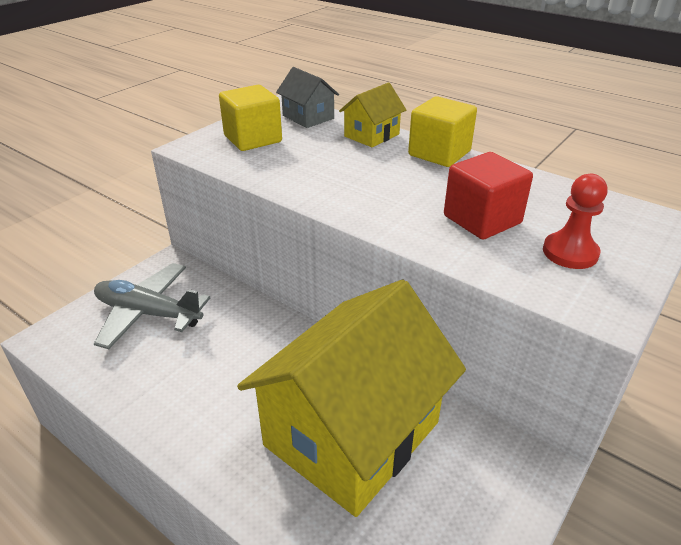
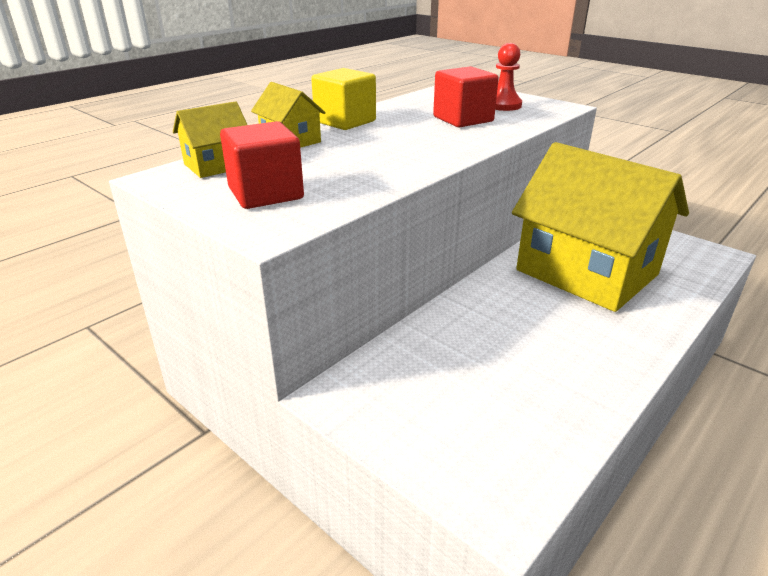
camera: 85 degrees left, 5 degrees down
grey plane [94,263,210,349] -> none
yellow cube [219,85,282,151] -> red cube [220,121,304,209]
grey house [276,67,339,128] -> yellow house [173,101,247,178]

